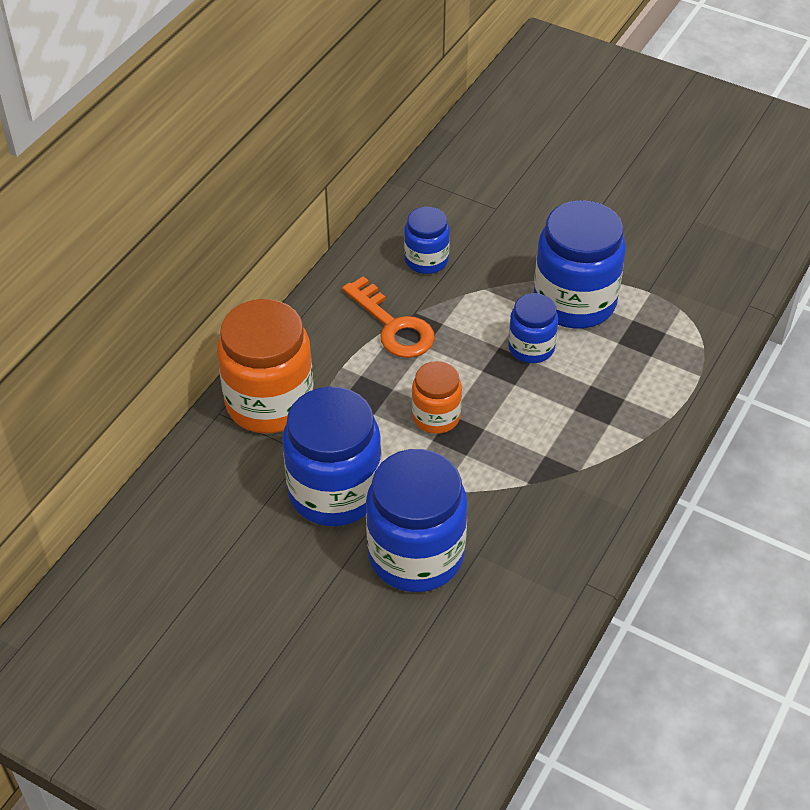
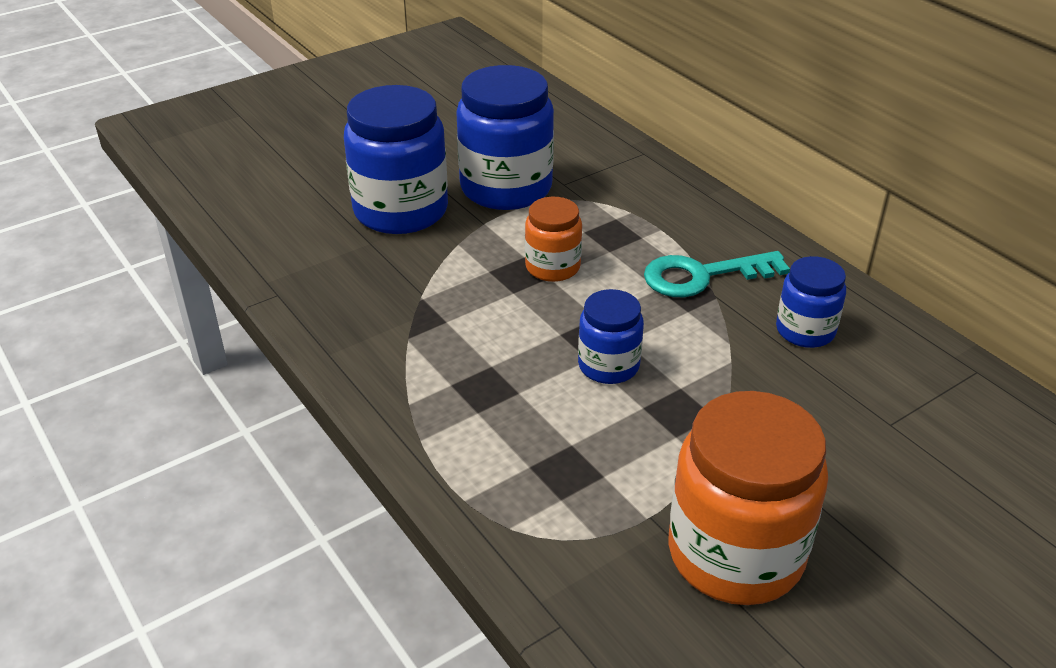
camera: 115 degrees right, 10 degrees down
orange jar [217,299,314,434] -> orange jar moved to [669,391,828,605]
orange key [342,276,435,358] -> turquoise key [644,251,790,297]
blue jar [534,200,626,329] -> none

